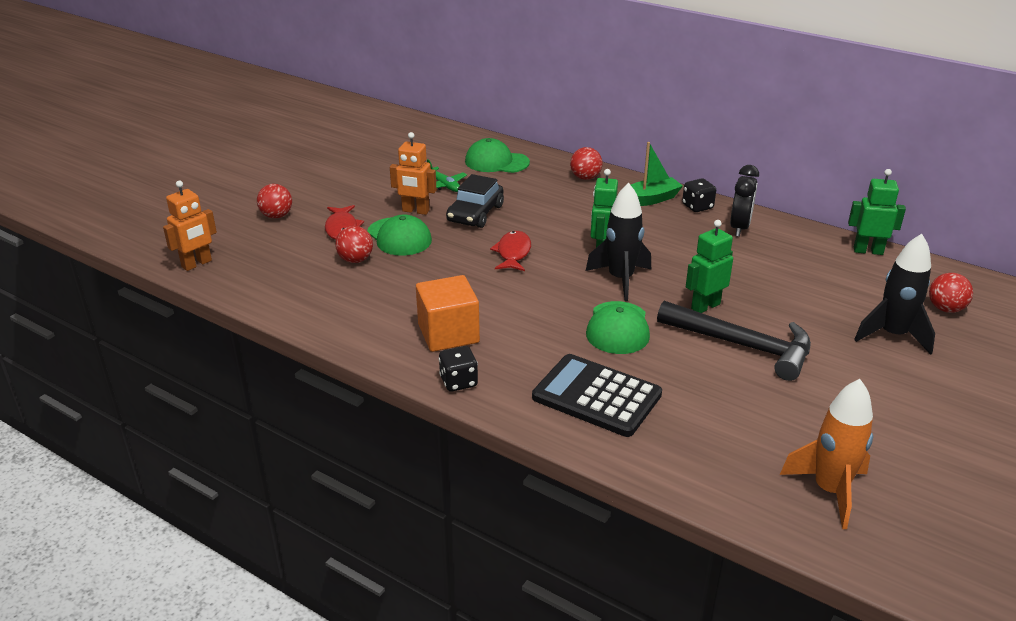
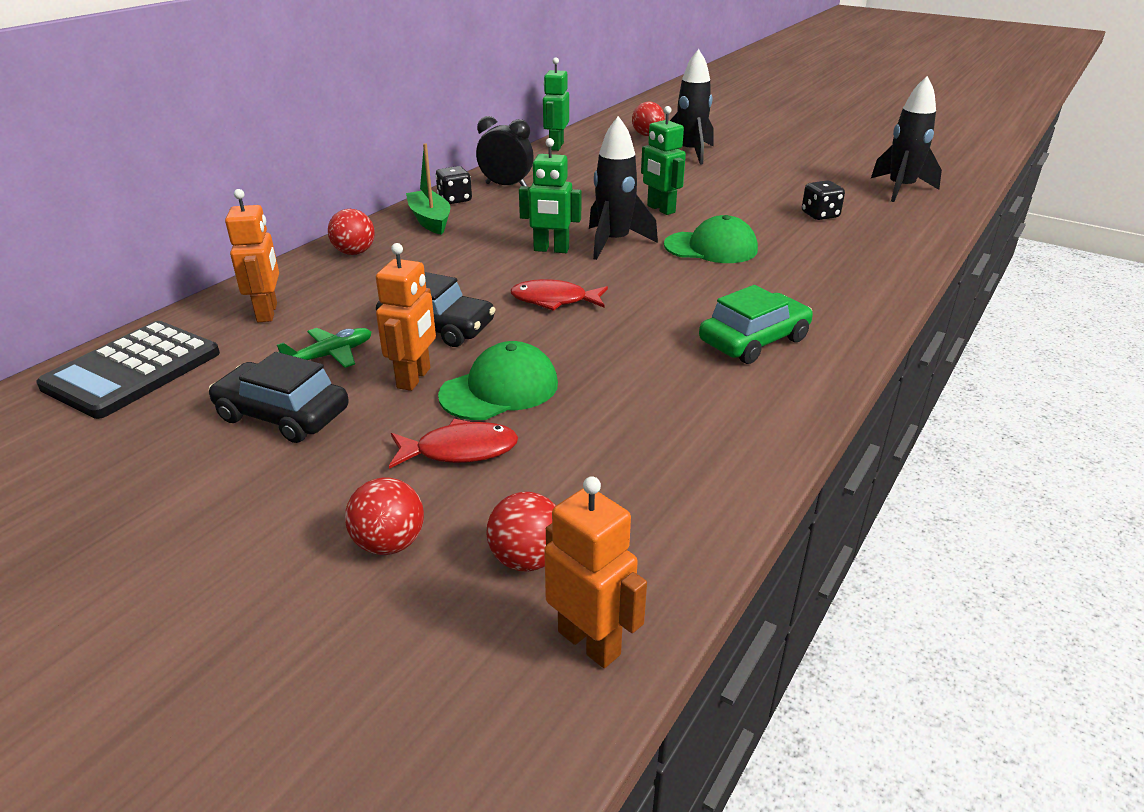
camera: 90 degrees left, 0 degrees up
red ball [335,226,373,263] -> red ball moved to [486,492,556,571]
orange cube [416,275,480,352] -> green car [699,285,813,364]
black dice [439,346,478,391] -> black dice moved to [802,181,845,220]
green cap [465,138,530,173] -> orange robot [225,189,279,322]
black calculator [532,354,662,437] -> black calculator moved to [36,321,220,419]
black hammer [657,301,811,381] -> none
orange rocket [780,379,873,529] -> black rocket [871,76,942,202]
none -> black car [209,352,349,443]

